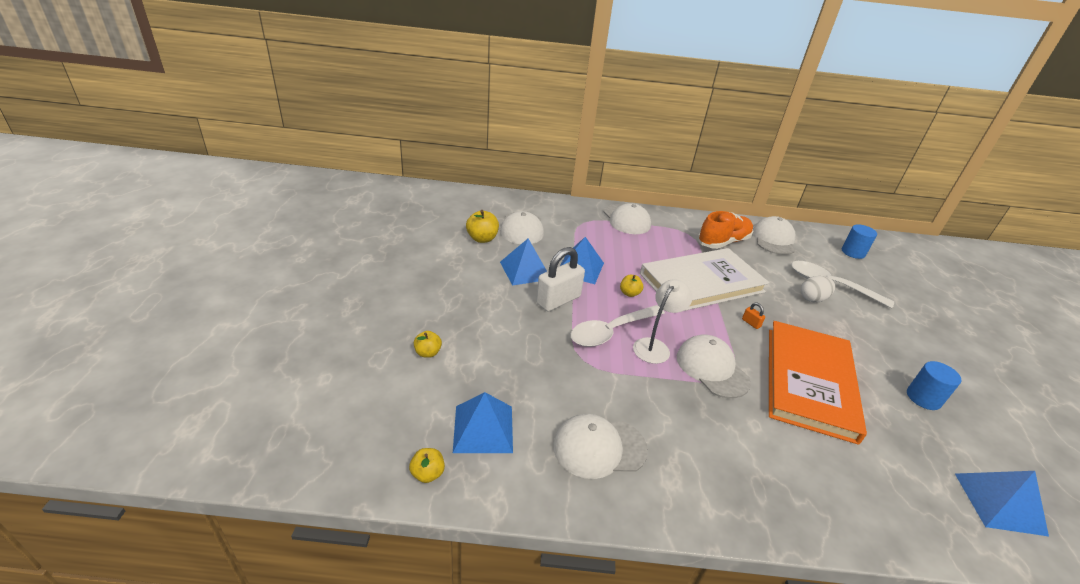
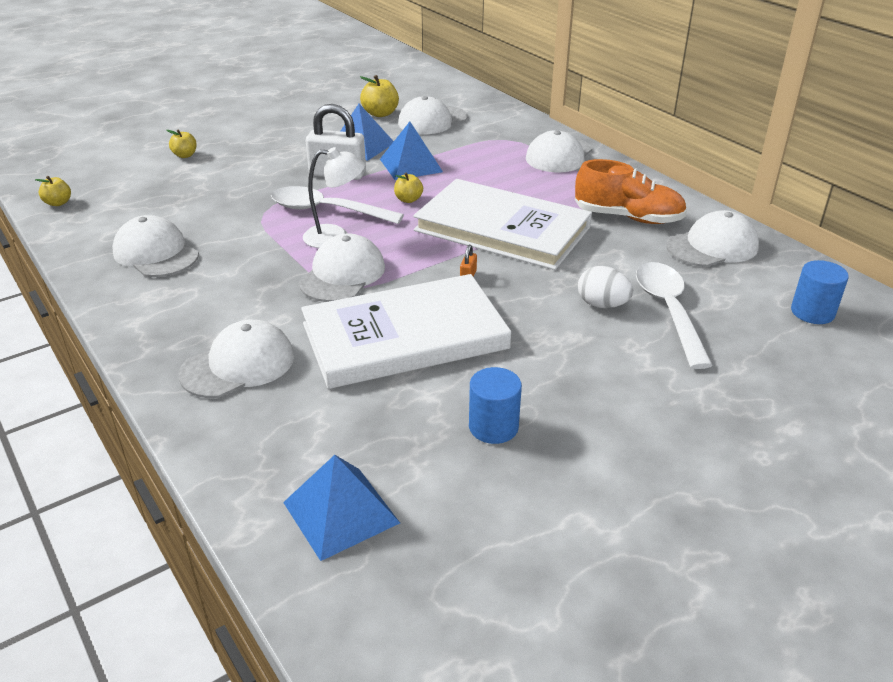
camera: 55 degrees right, 0 degrees up
blue pyramid [453,392,513,453] -> none
orange book [769,321,867,445] -> white book [301,274,511,389]
none -> white cap [179,320,294,398]

